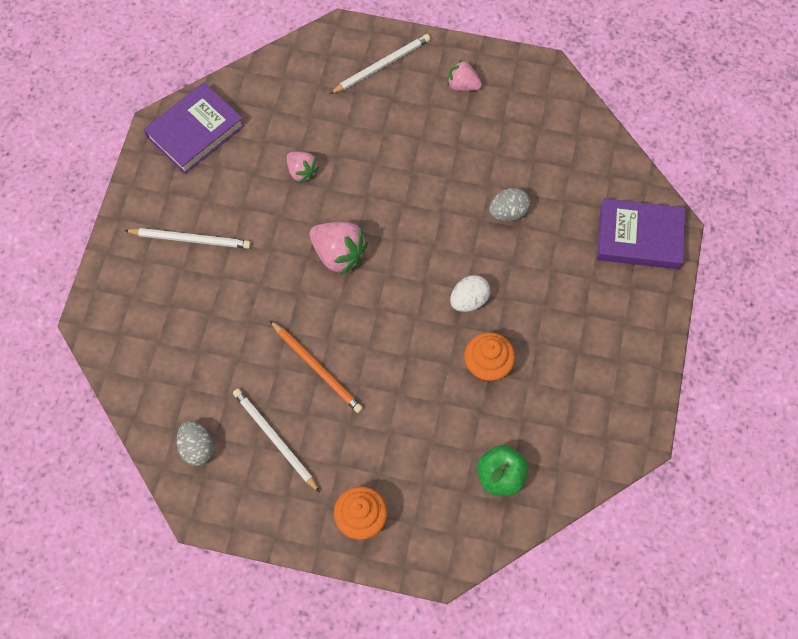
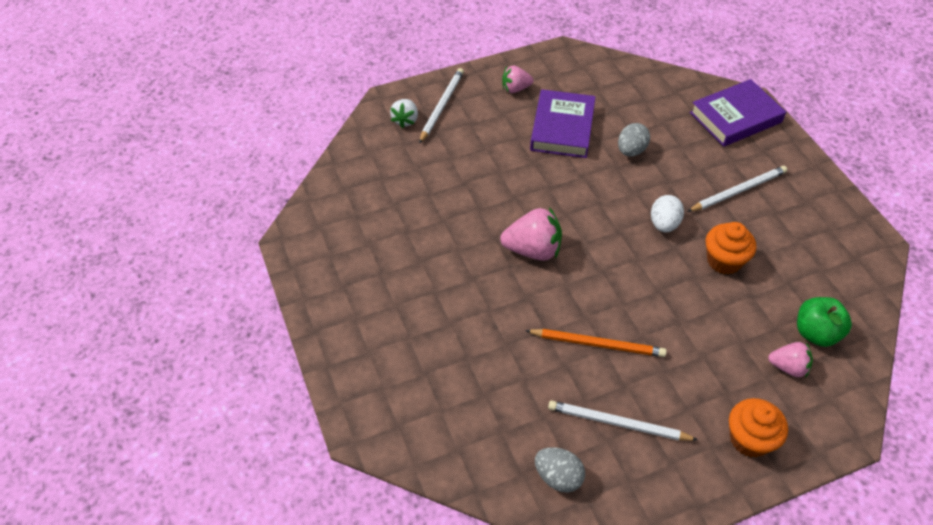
camera: 35 degrees left, 15 degrees down
white pencil [124,228,251,249] -> white pencil moved to [687,166,787,212]
purple book [144,82,244,174] -> purple book moved to [530,89,595,158]
pink strawberry [287,152,319,183] -> pink strawberry moved to [768,342,813,377]
none -> white strawberry [390,99,418,128]

